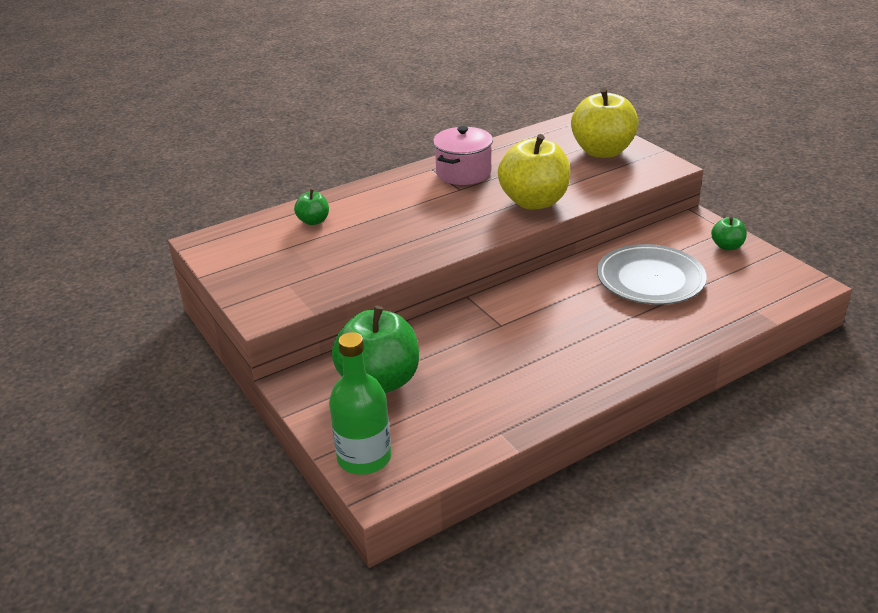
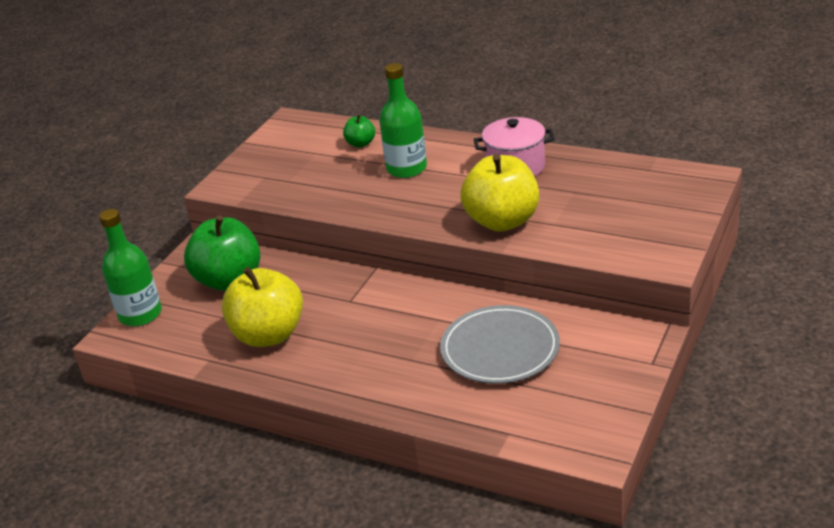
camera: 60 degrees right, 0 degrees up
yellow apple [571,88,639,158] -> yellow apple moved to [221,267,303,347]
green apple [711,217,747,250] -> none
none -> green bottle [379,63,427,178]

